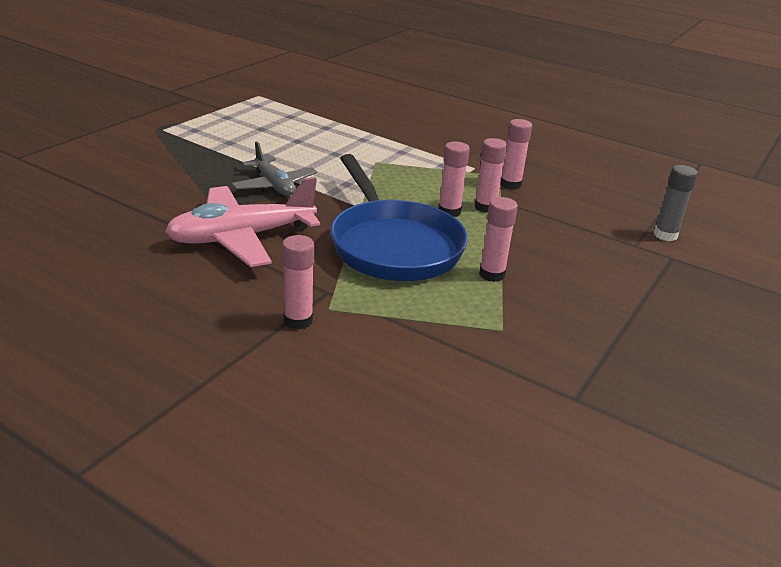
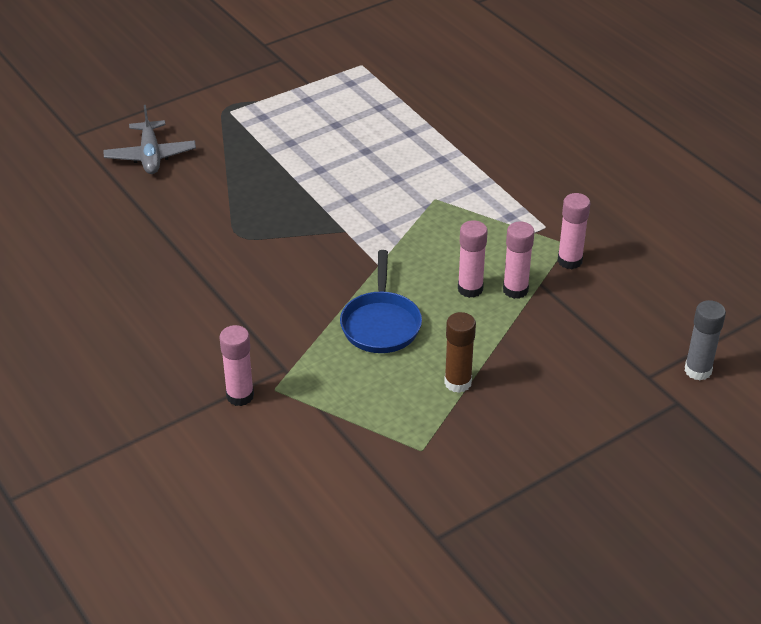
camera: 25 degrees right, 10 degrees up
pink plane [165,177,320,267] -> none
grey plane [231,141,317,196] -> grey plane moved to [103,105,196,174]
blue pan [330,154,468,281] -> blue pan [340,250,422,353], size x0.58
pink glue stick [479,197,518,282] -> brown glue stick [444,312,476,393]

